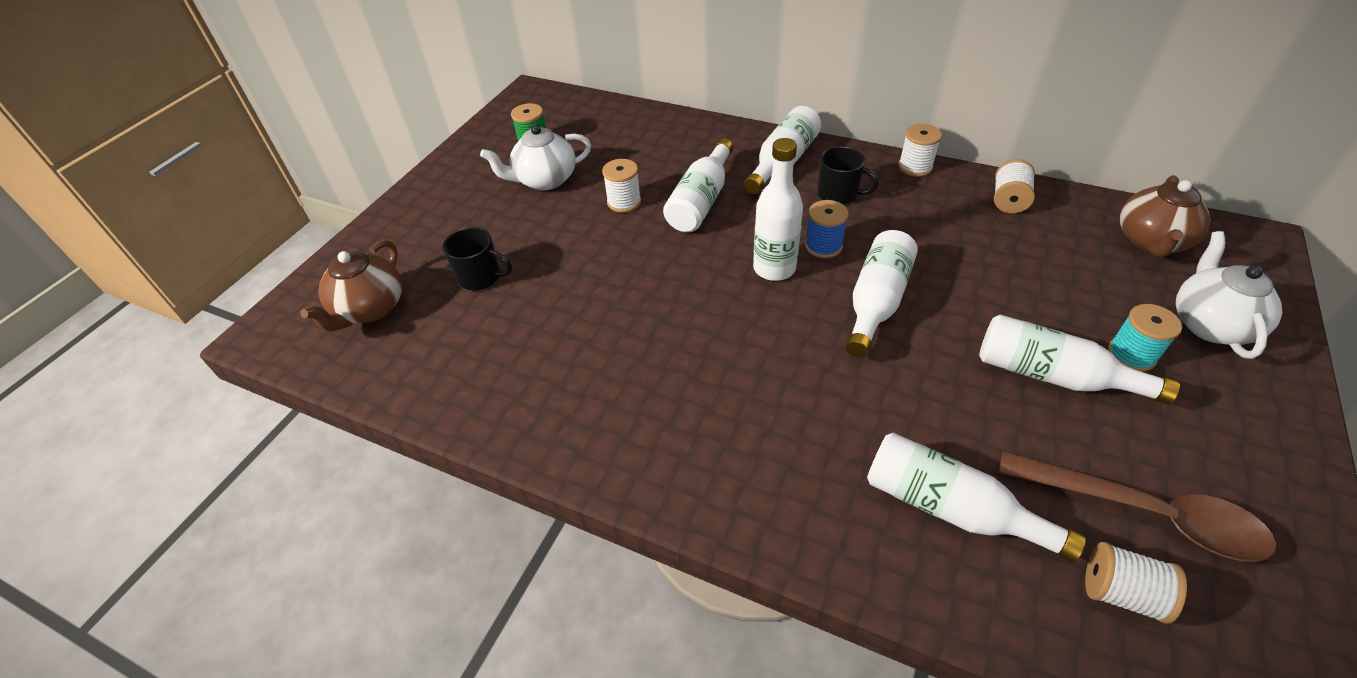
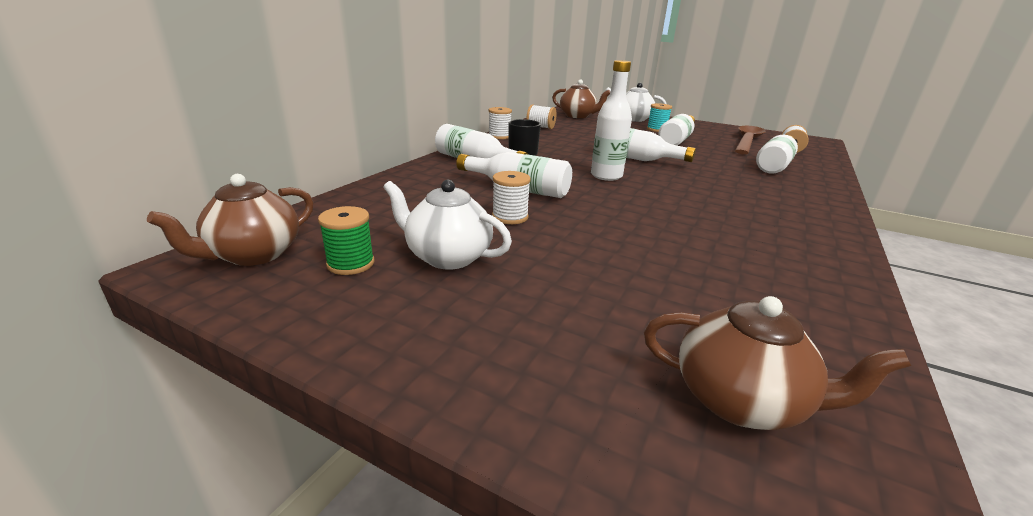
camera: 90 degrees left, 20 degrees down
black mug [443,227,512,290] -> none
white teapot [480,125,591,190] -> white teapot turned 135 degrees clockwise [383,180,512,270]
blue spool [805,200,849,258] -> none
none -> brown teapot [147,174,313,266]

